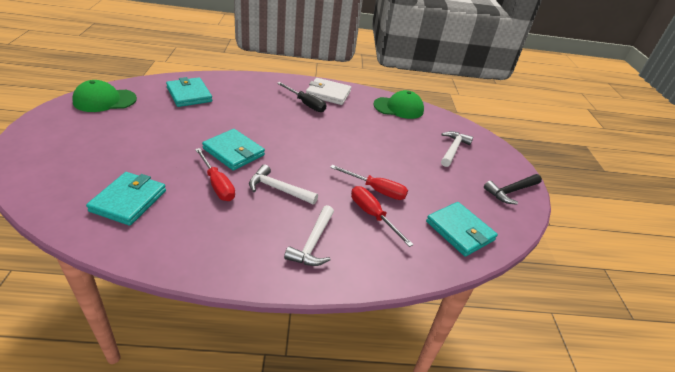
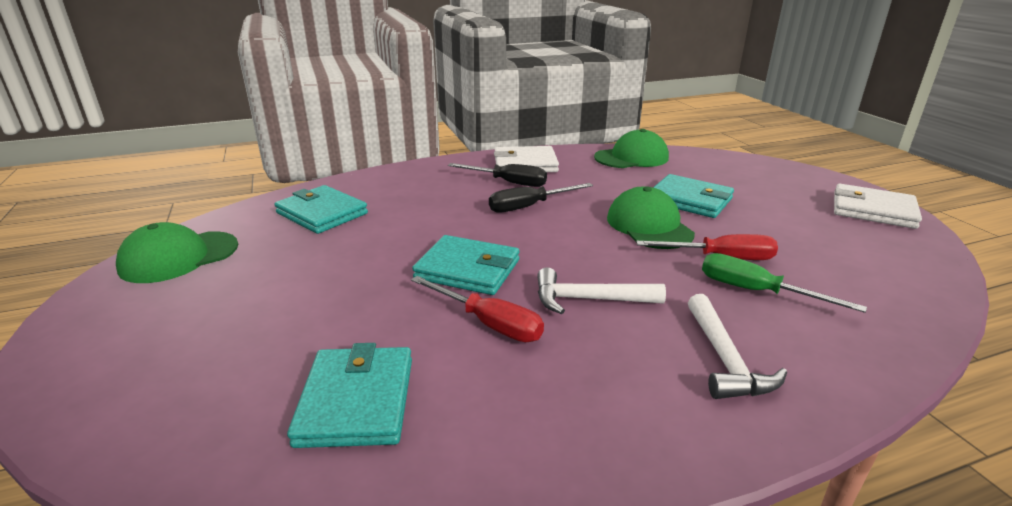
camera: 15 degrees left, 10 degrees down
red screwdriver [351,186,414,247] -> green screwdriver [702,253,867,313]
turquoise wallet [426,202,498,257] -> turquoise wallet moved to [653,174,734,218]
white hammer [441,131,473,167] -> none
black hammer [484,174,542,205] -> white wallet [834,184,922,229]
none -> black screwdriver [489,183,593,213]
none -> green cap [607,186,695,249]

